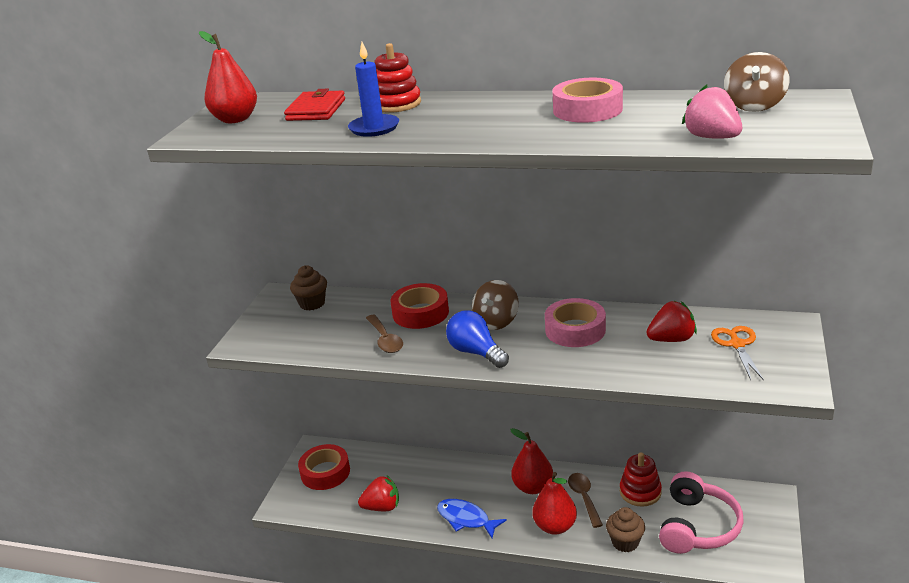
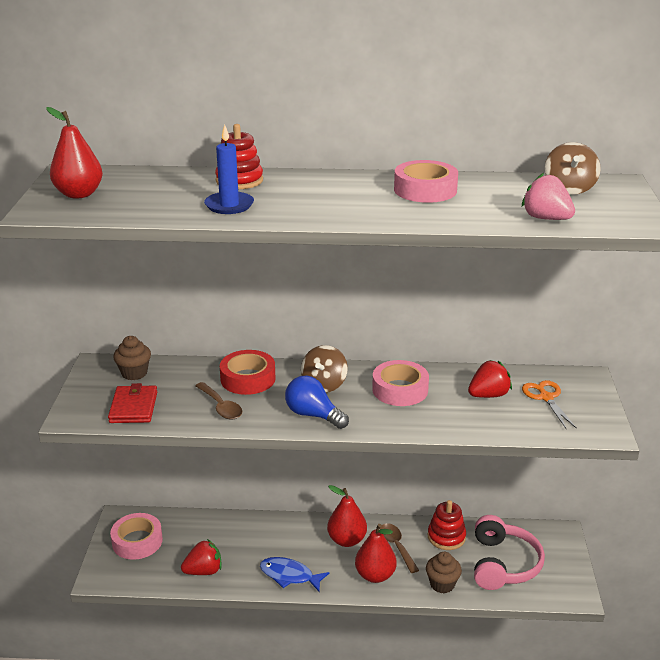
camera: 15 degrees left, 0 degrees up
red wallet [284,89,345,121] -> red wallet moved to [108,383,157,423]
red tape [298,444,350,490] -> pink tape [110,513,163,560]

